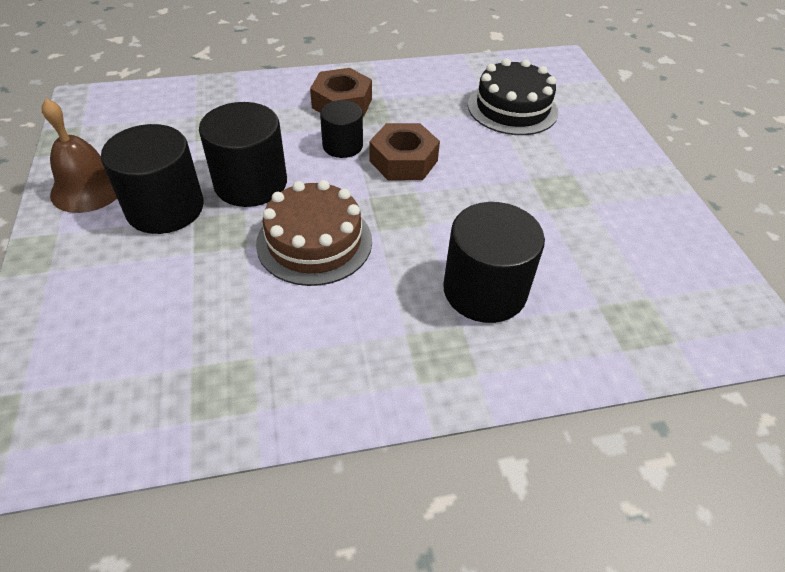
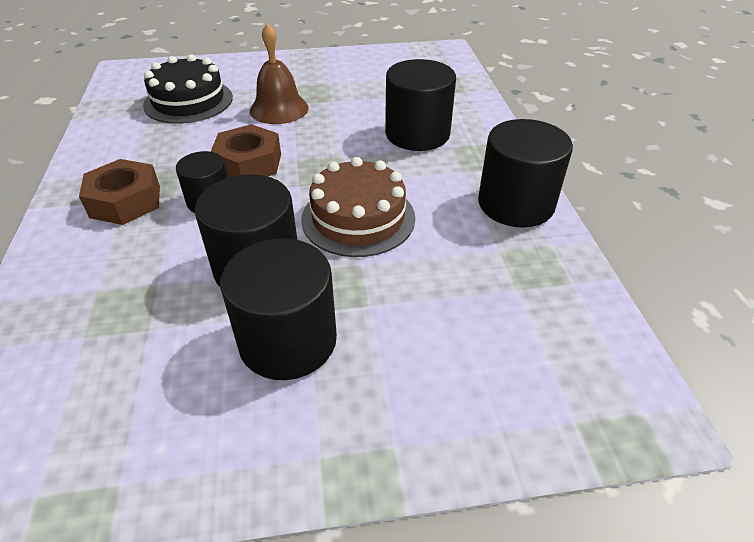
camera: 85 degrees left, 5 degrees down
brown bell [42,98,117,213] -> brown bell moved to [250,23,309,124]
none -> black cylinder [478,119,573,228]

